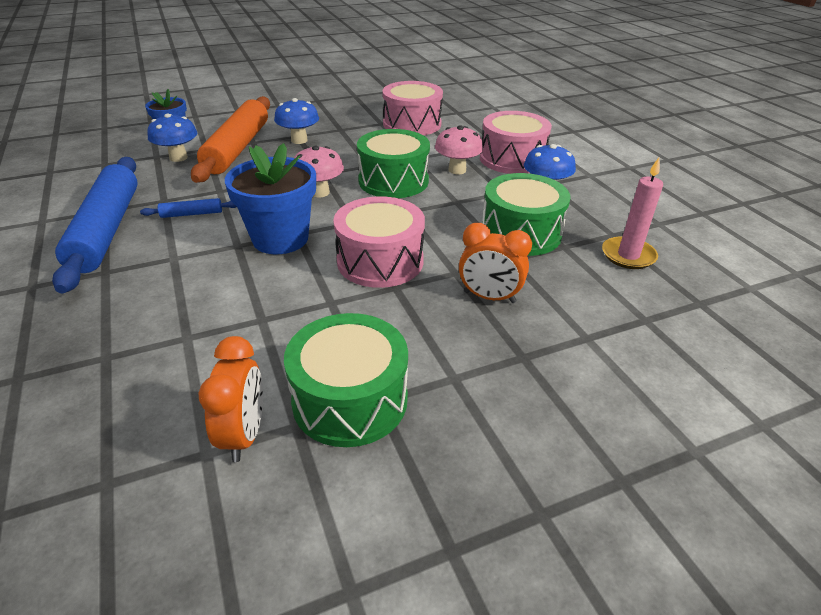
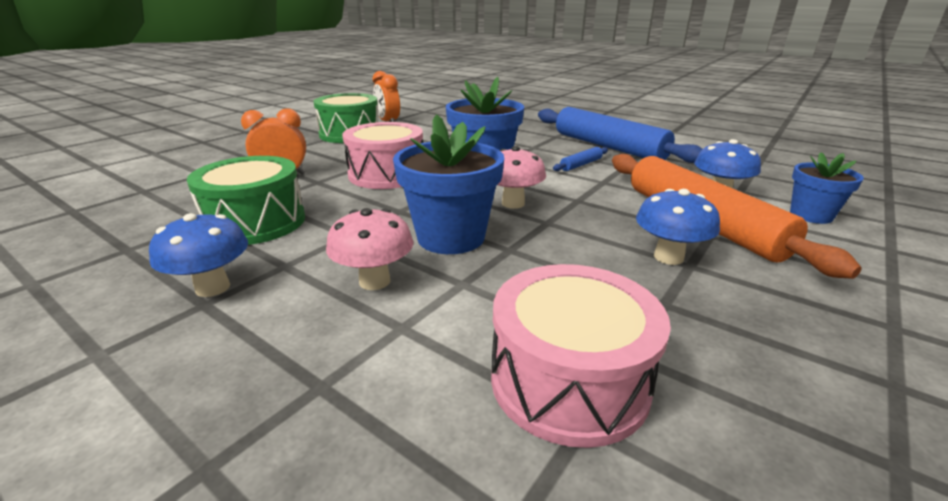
camera: 150 degrees right, 10 degrees down
green drum [357,129,430,198] -> blue flower pot [393,114,504,254]
pink drum [480,111,552,174] -> none
pink candle [602,158,663,269] -> none

